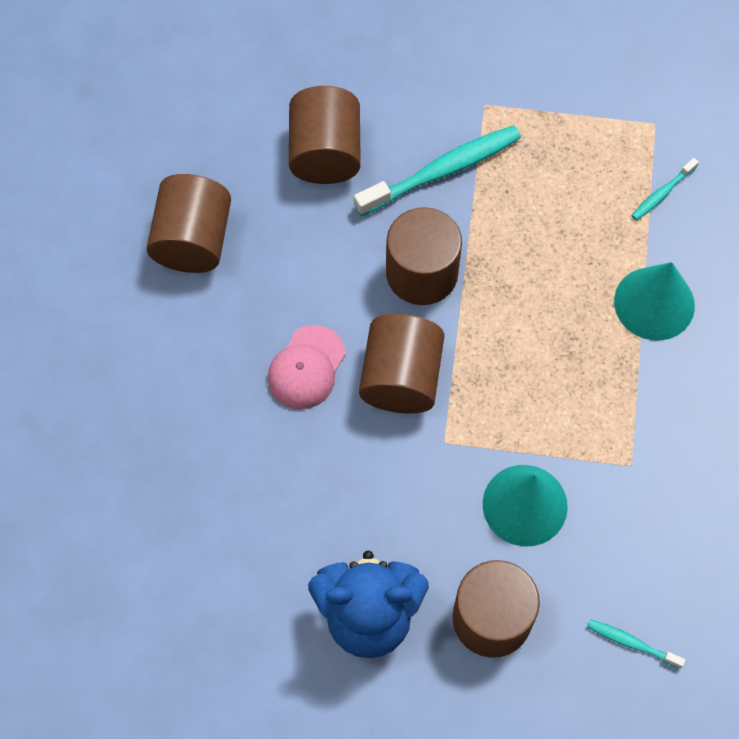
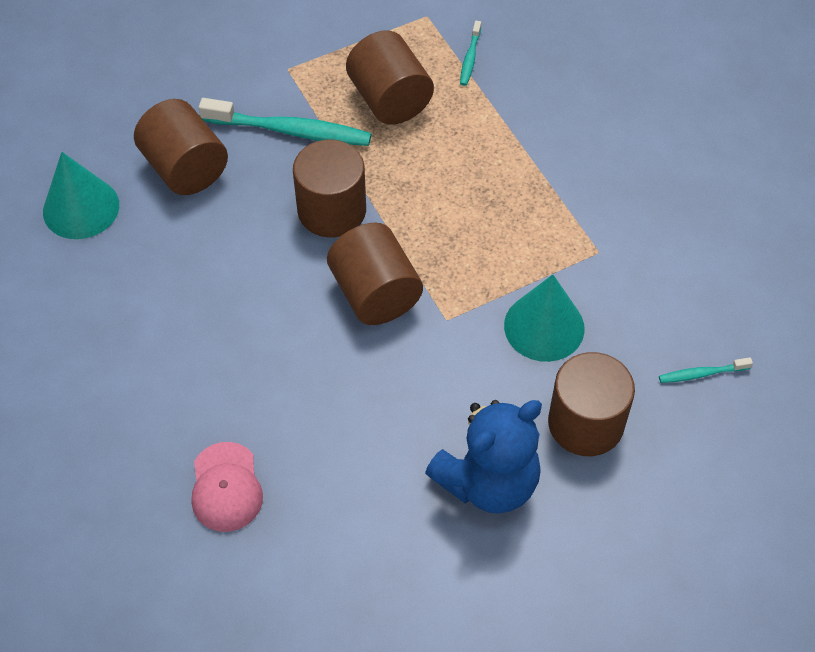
camera: 35 degrees left, 10 degrees down
brown cylinder [146,174,231,273] -> brown cylinder moved to [346,30,434,125]
pink cap [268,325,346,409] -> pink cap moved to [192,442,263,532]
turquoise toothbrush [354,125,521,216] -> turquoise toothbrush turned 75 degrees clockwise [199,98,372,146]
turquoise cone [614,262,695,341] -> turquoise cone moved to [43,152,119,239]

